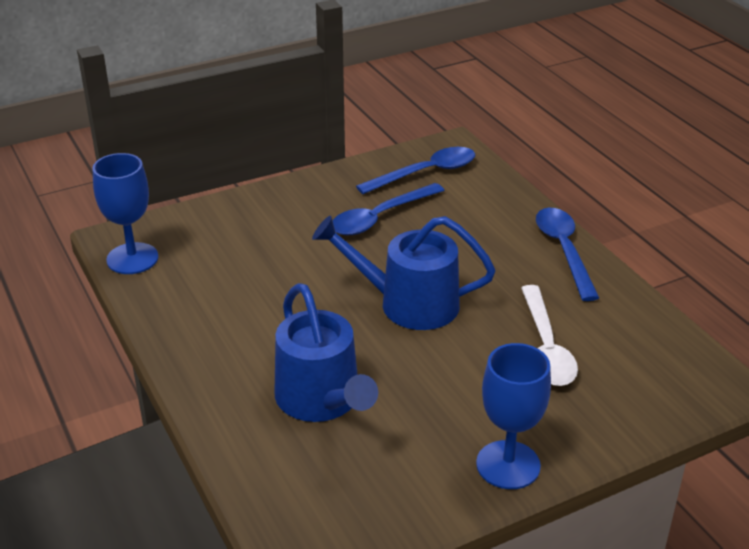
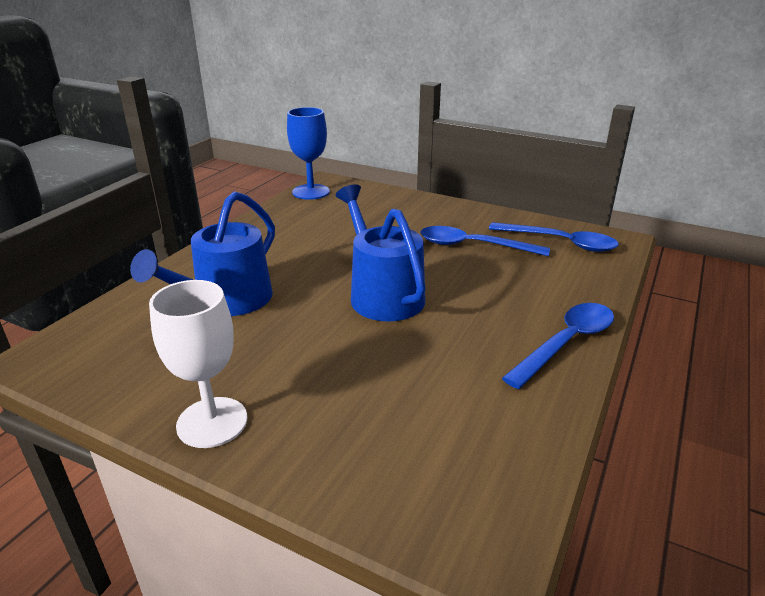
camera: 55 degrees right, 5 degrees down
blue goblet [476,343,551,489] -> white goblet [149,280,247,448]
white spoon [521,285,578,386] -> none

